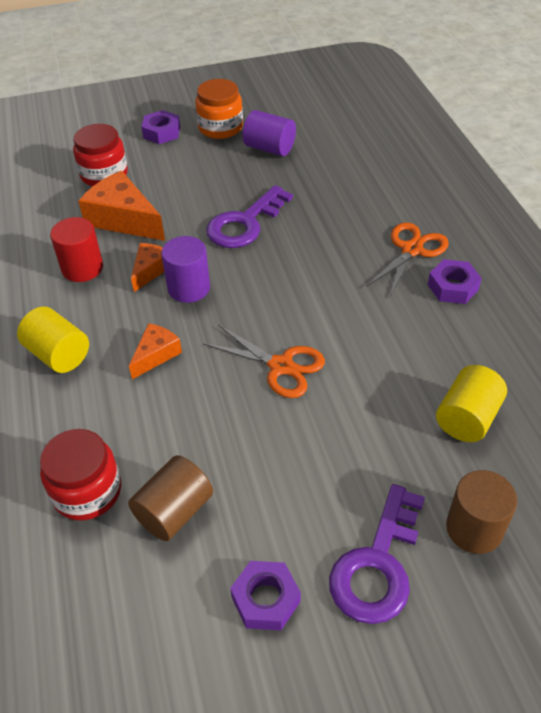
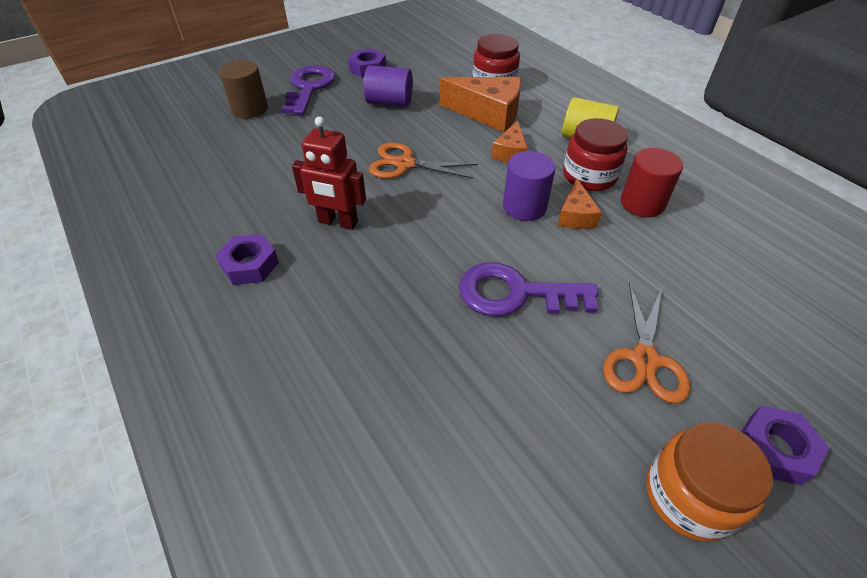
camera: 160 degrees right, 0 degrees up
red jar [73,124,128,186] -> red jar moved to [563,118,628,191]
orange cheese [78,171,165,241] -> orange cheese moved to [440,77,521,132]
brown cylinder [128,455,213,541] -> none
purple key [206,185,293,248] -> purple key turned 105 degrees counterclockwise [459,262,598,316]
purple cylinder [243,110,296,156] -> purple cylinder moved to [364,65,413,107]
orange scissors [366,223,449,297] -> orange scissors moved to [603,282,690,404]
yellow cylinder [436,365,507,442] -> none
none -> red robot [292,116,366,230]

